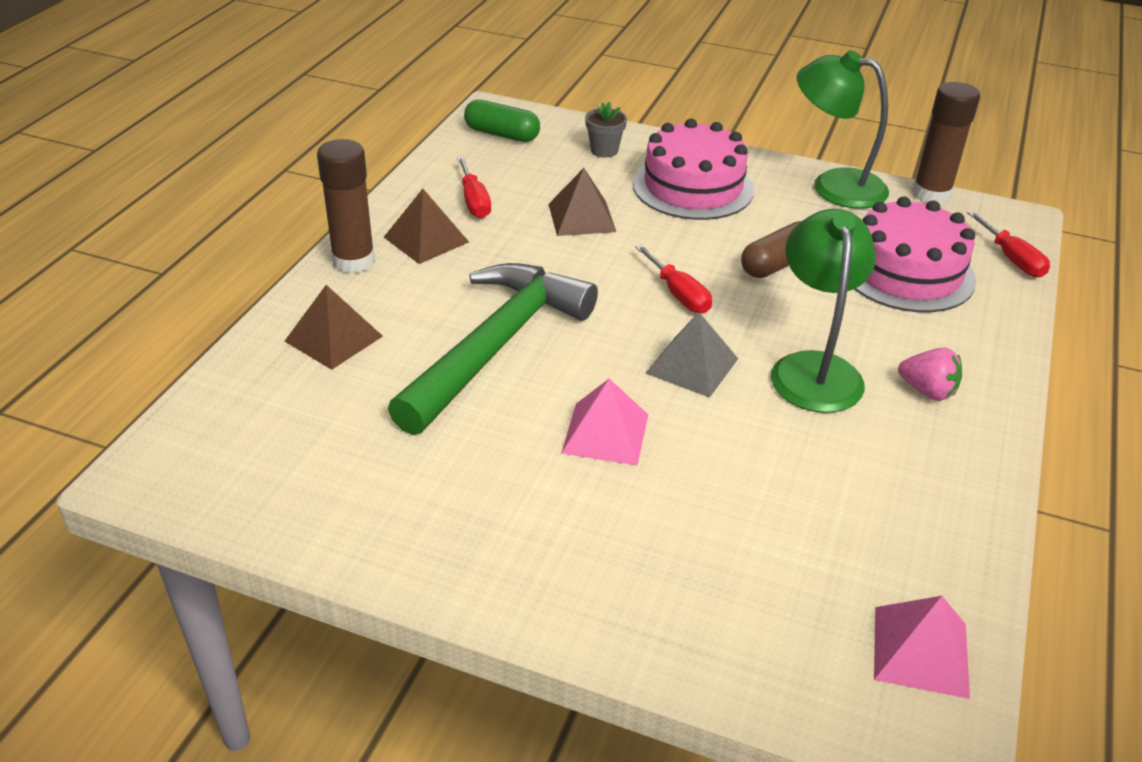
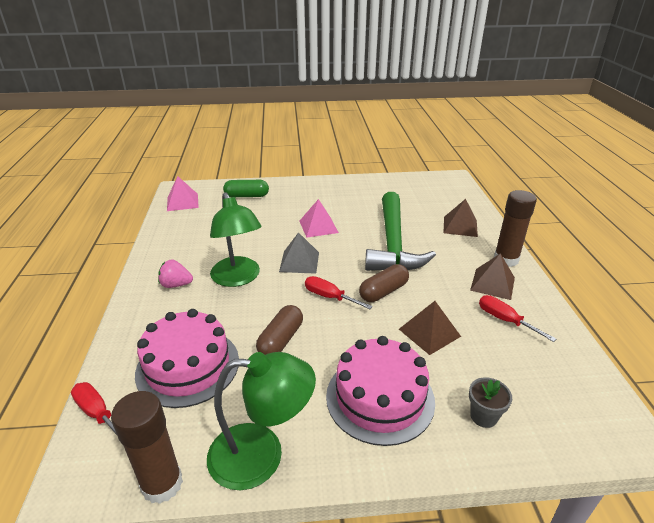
camera: 155 degrees right, 5 degrees down
green capsule [464,99,540,142] -> green capsule moved to [223,180,269,197]
none -> brown capsule [359,264,409,302]

